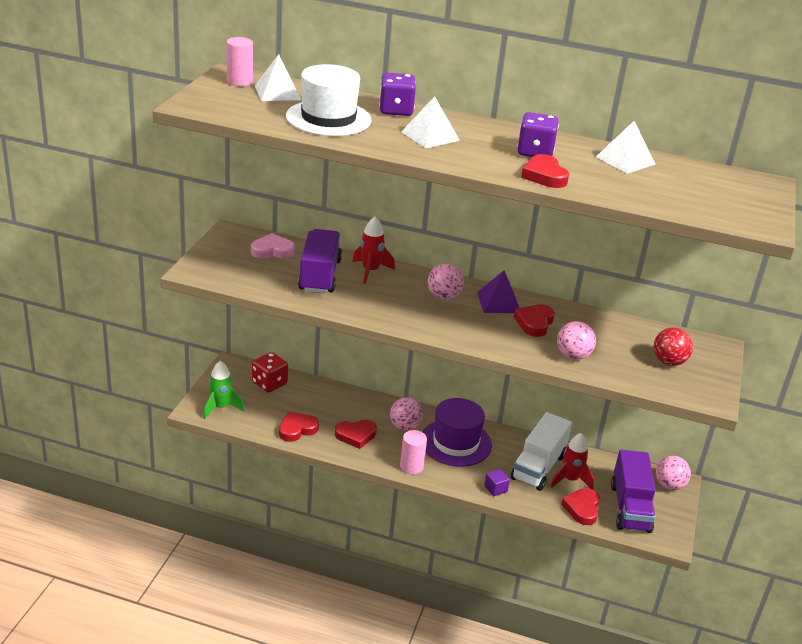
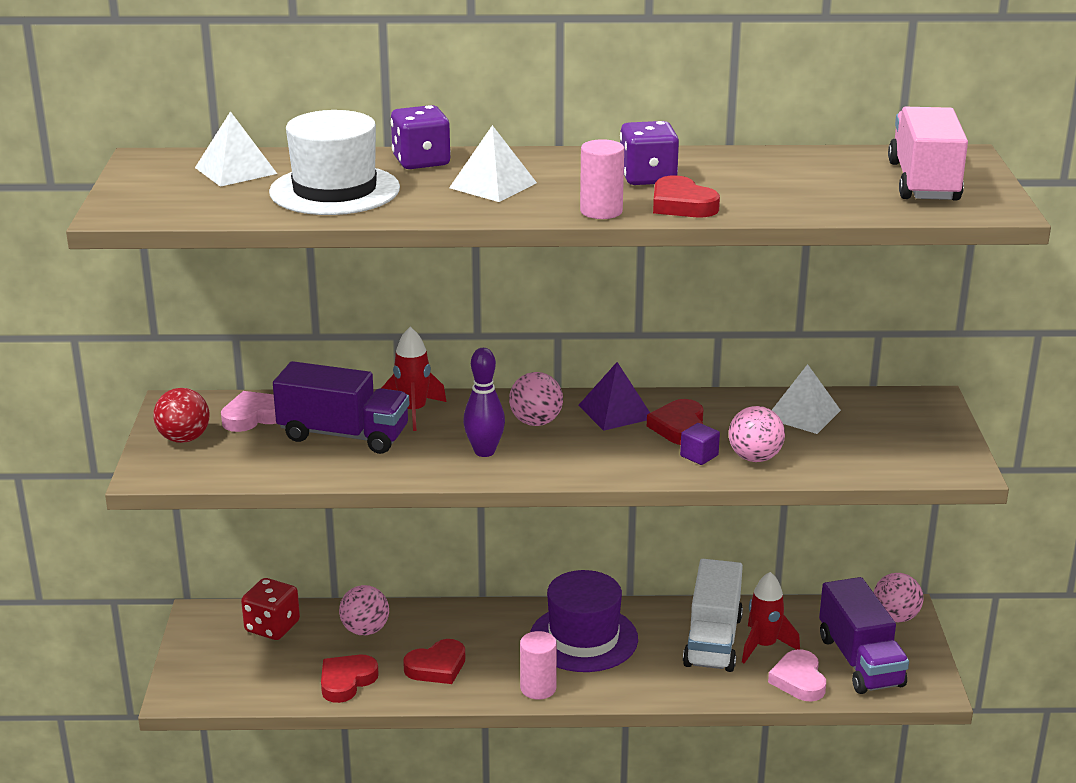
camera: 15 degrees left, 5 degrees down
green rocket [204,361,244,419] -> none
pink cylinder [227,37,253,86] -> pink cylinder moved to [580,139,624,219]
purple truck [298,229,342,294] -> purple truck turned 120 degrees clockwise [273,361,409,454]
pink ball [390,398,423,431] -> pink ball moved to [339,585,389,635]
purple cube [484,469,510,496] -> purple cube moved to [680,423,720,465]
red heart [561,488,600,525] -> pink heart [768,649,826,701]
white pyramid [596,121,655,174] -> white pyramid moved to [772,364,841,434]
red ball [653,328,693,366] -> red ball moved to [153,388,209,443]
none -> purple bowling pin [463,348,505,457]
none -> pink truck [888,107,968,200]

